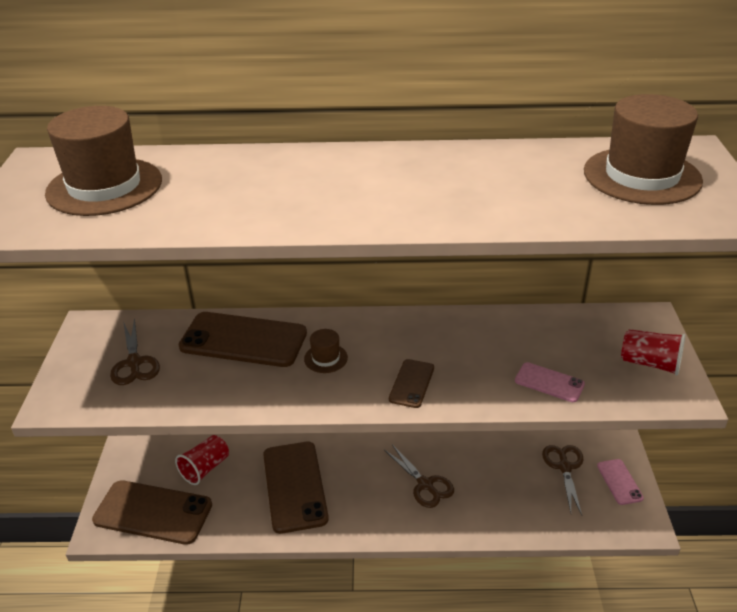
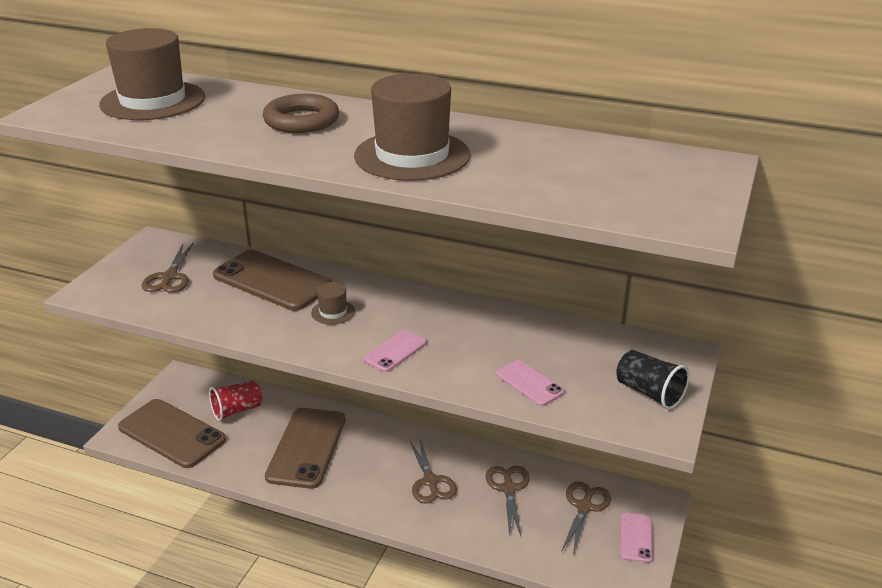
camera: 20 degrees right, 5 degrees down
brown phone [389,359,434,408] -> pink phone [363,330,427,372]
brown hat [584,94,703,205] -> brown hat moved to [354,73,471,181]
red cup [621,329,685,376] -> black cup [616,350,690,409]
none -> brown ring [263,94,339,133]
none -> brown scissors [486,466,530,537]

